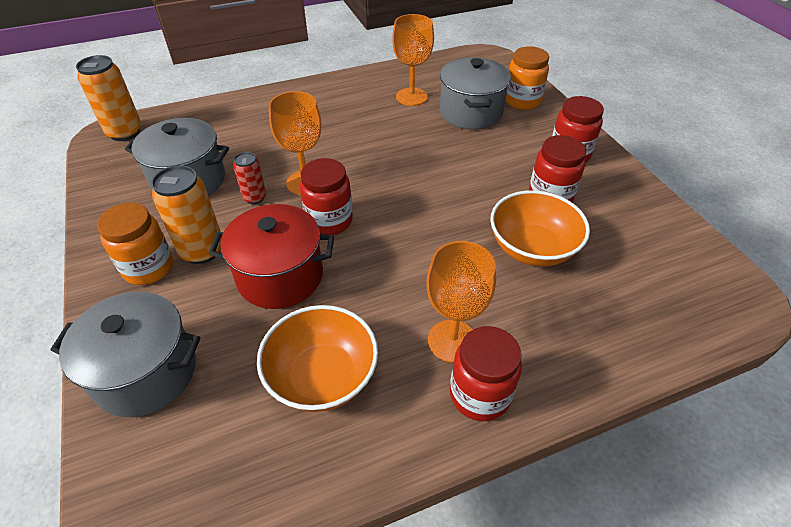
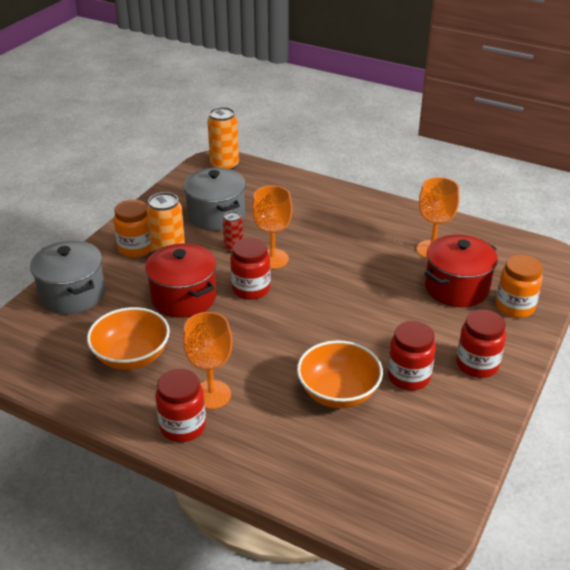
camera: 50 degrees right, 10 degrees down
grey pot [440,57,511,130] -> red pot [424,234,498,307]

